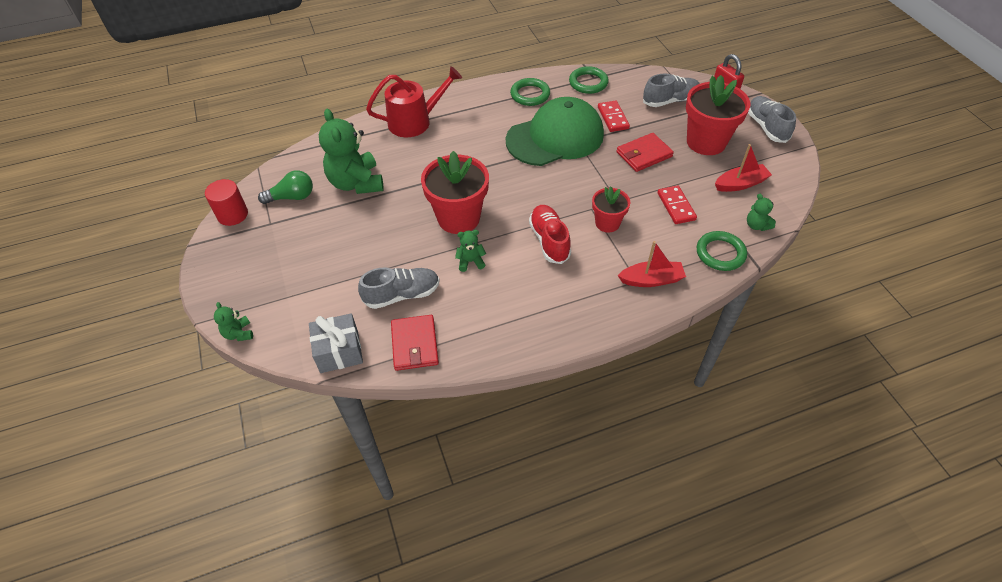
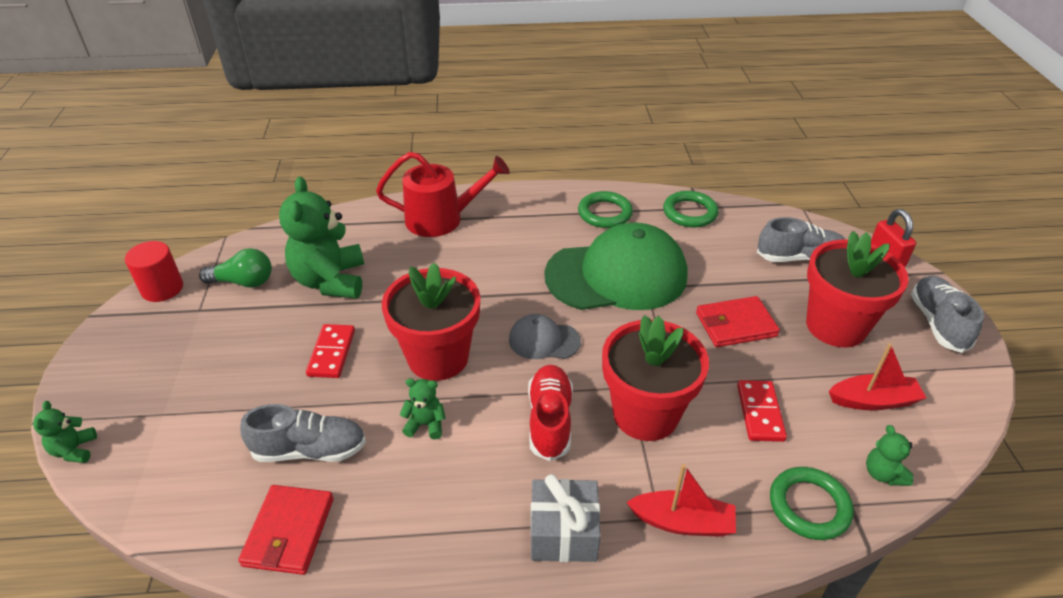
camera: 15 degrees right, 10 degrees down
grey gift [309,313,363,373] -> grey gift moved to [531,474,601,562]
red flower pot [592,186,630,233] -> red flower pot [602,315,709,441], size x1.76
red domino [598,101,630,132] -> red domino moved to [306,324,355,378]
none -> grey cap [509,314,581,359]

